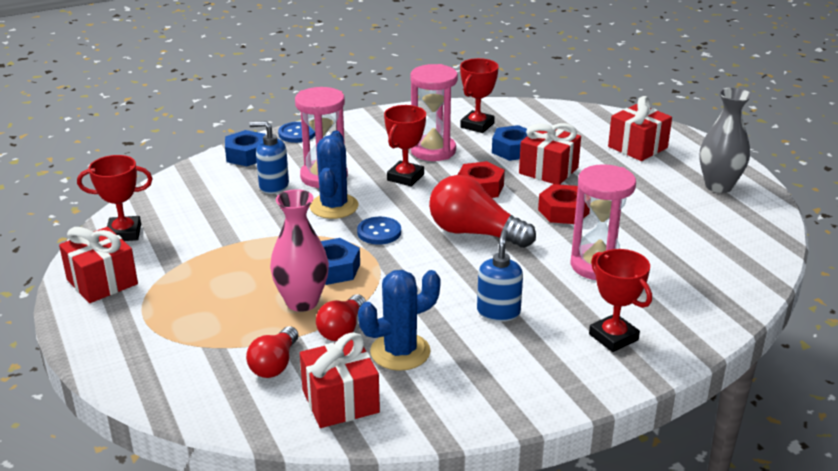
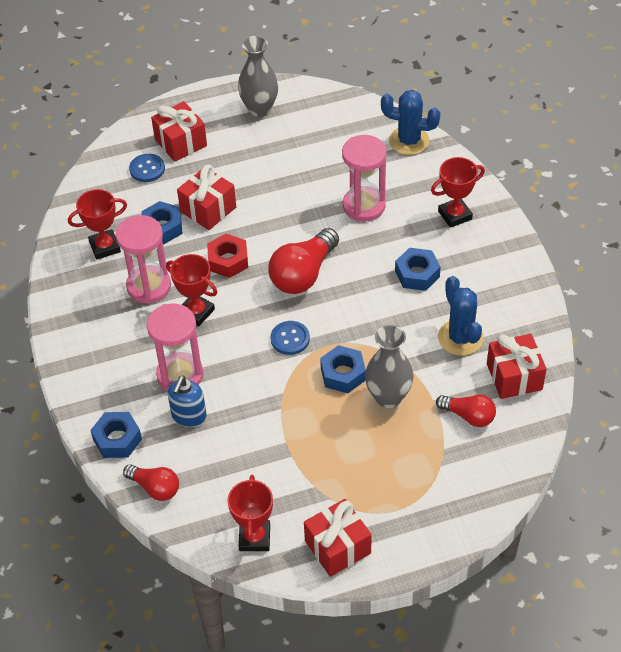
camera: 80 degrees left, 20 degrees up
pink vase [270,189,329,312] -> grey vase [365,325,414,408]
blue button [278,122,315,143] -> blue button moved to [129,154,165,182]
blue cactus [310,131,358,219] -> blue cactus moved to [381,90,440,155]
red light bulb [316,294,366,341] -> red light bulb moved to [123,464,179,501]
red trophy [460,58,499,133] -> red trophy turned 60 degrees counterclockwise [68,189,127,260]
blue soap dispenser [477,230,523,322] -> blue nut [395,248,441,291]
red nut [538,184,590,224] -> none

